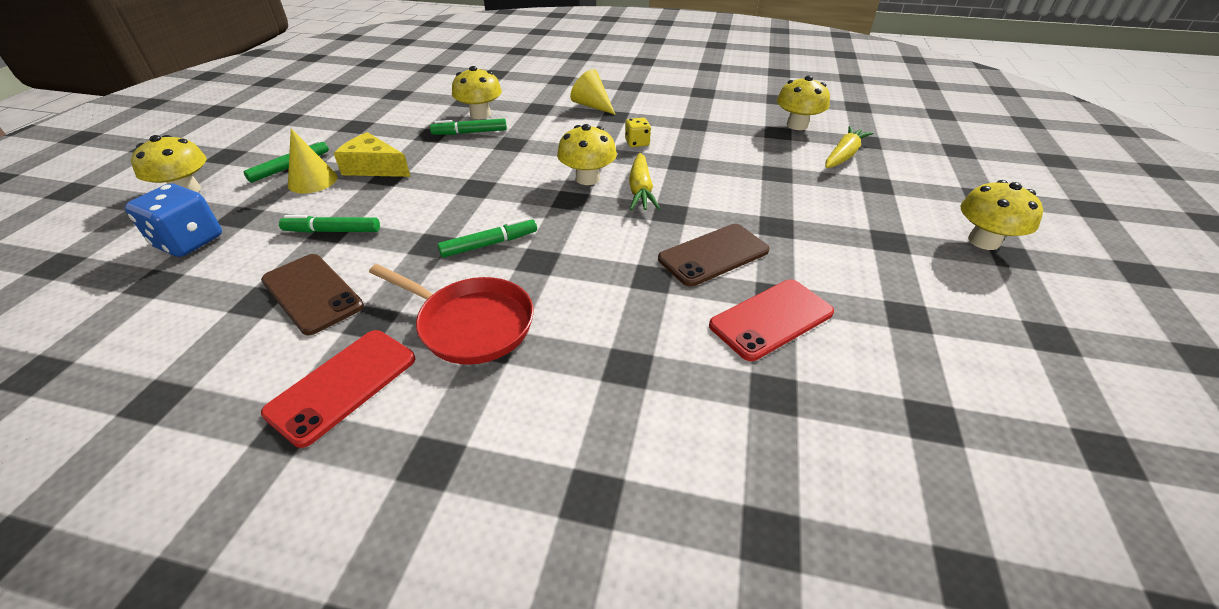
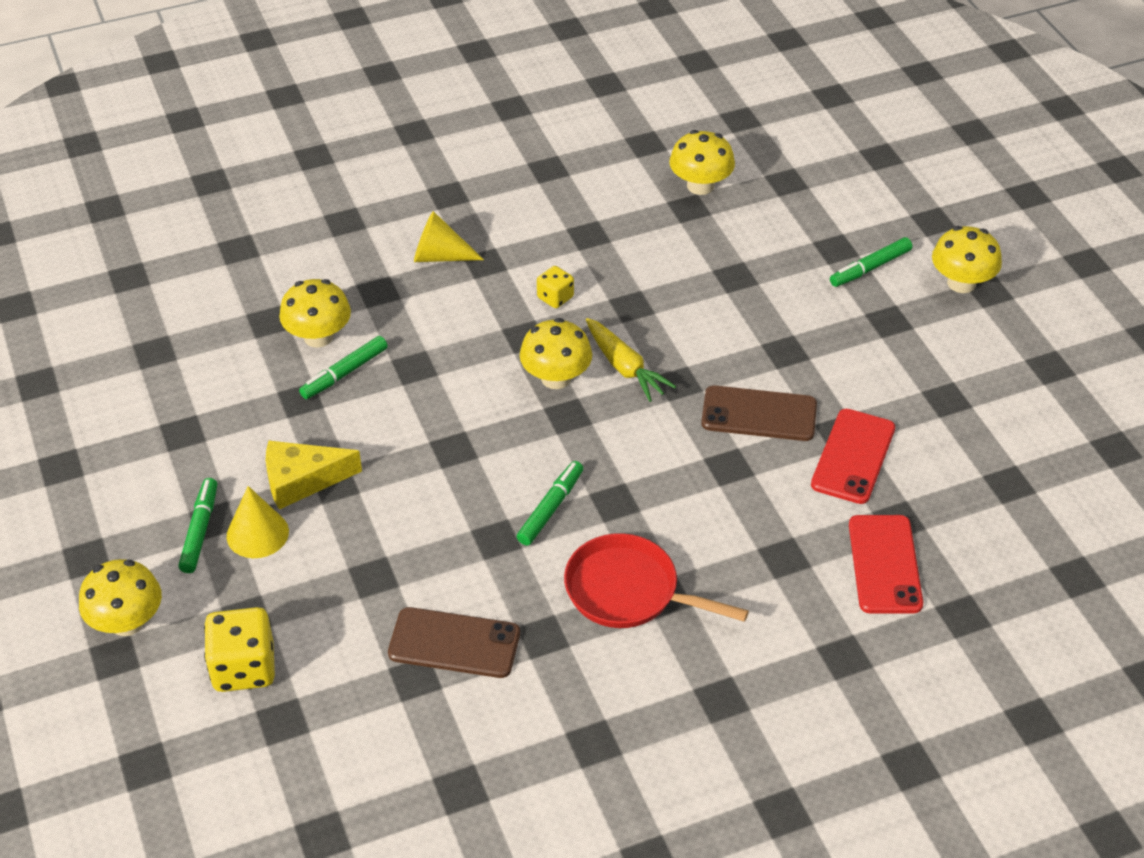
camera: 35 degrees left, 5 degrees up
blue dice [125,183,222,257] -> yellow dice [204,607,275,692]
red phone [261,330,415,448] -> red phone moved to [849,515,923,613]
green marker [279,215,380,233] -> green marker moved to [830,237,912,287]
red pan [369,264,534,365] -> red pan turned 150 degrees counterclockwise [564,533,749,628]
brown phone [658,224,770,287] -> brown phone turned 75 degrees clockwise [701,385,817,441]
yellow carrot [825,126,874,168] -> none

